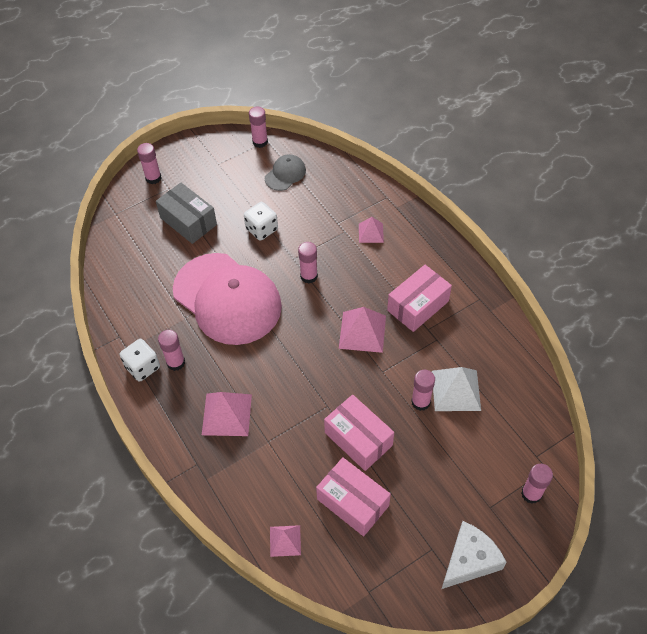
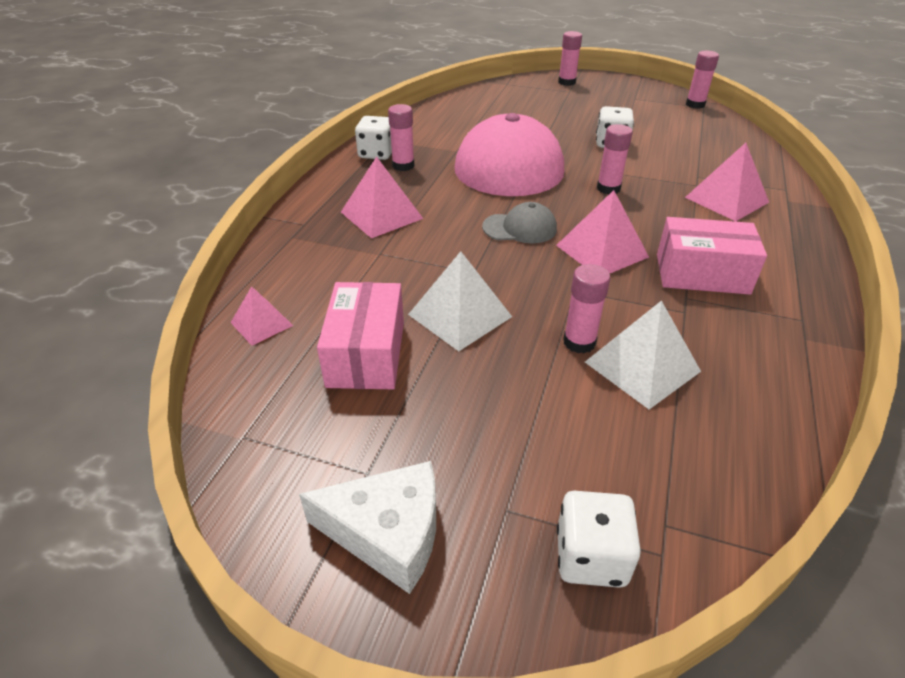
camera: 50 degrees right, 15 degrees down
grey box [156,183,217,244] -> none
grey cap [265,154,306,191] -> grey cap moved to [482,202,557,244]
pink box [324,394,394,471] -> white pyramid [408,251,512,351]
pink pyramid [359,217,384,243] -> pink pyramid [685,143,769,221], size x1.66
pink glue stick [521,464,553,504] -> white dice [557,491,641,588]

